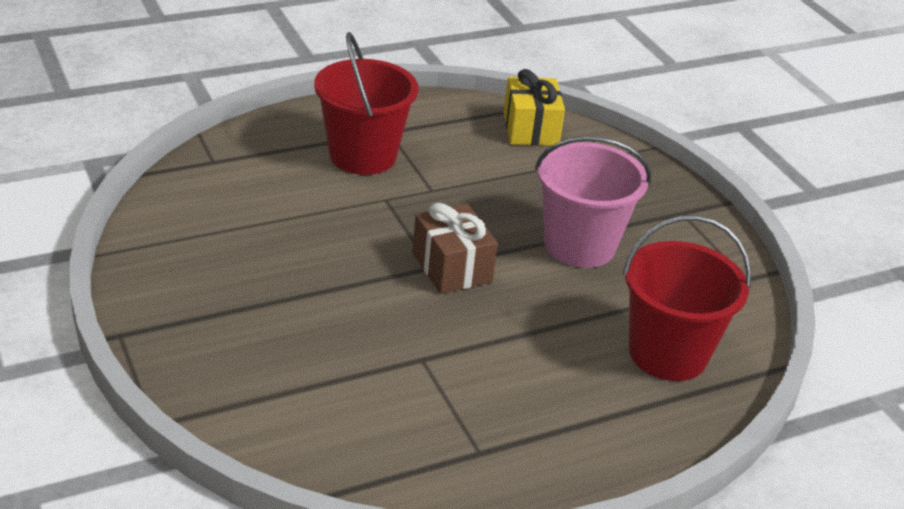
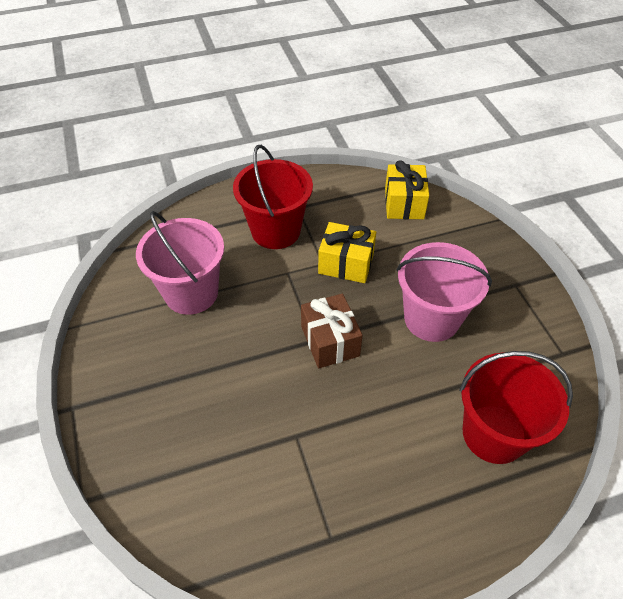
camera: 10 degrees right, 15 degrees up
none -> pink bucket [136,211,224,315]
none -> yellow gift [318,222,376,283]

